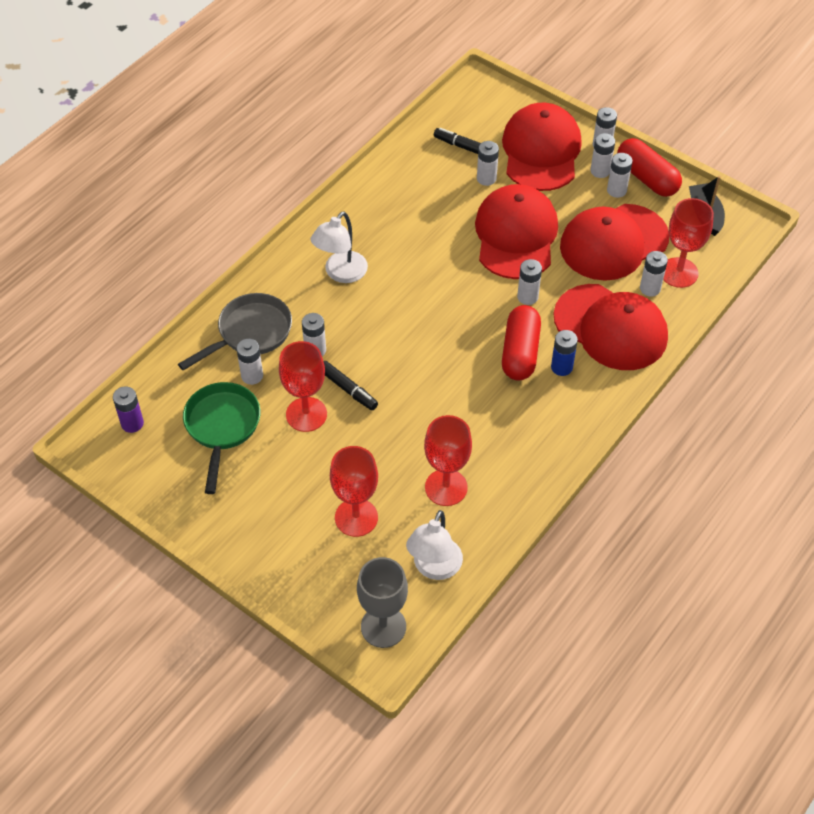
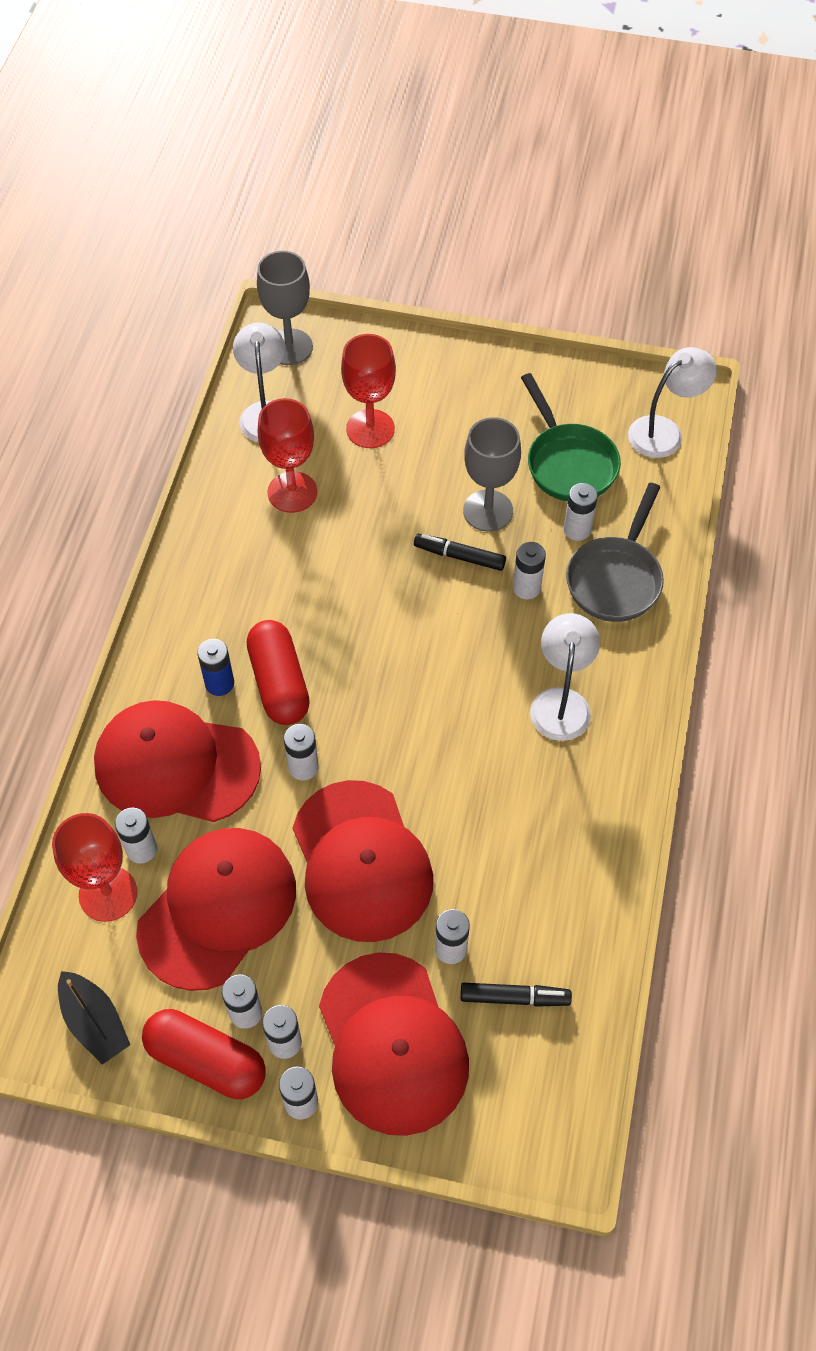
camera: 155 degrees right, 5 degrees up
purple battery [113,387,144,433] -> white lamp [628,347,717,458]
red goblet [279,341,327,432] -> grey goblet [463,417,521,532]

